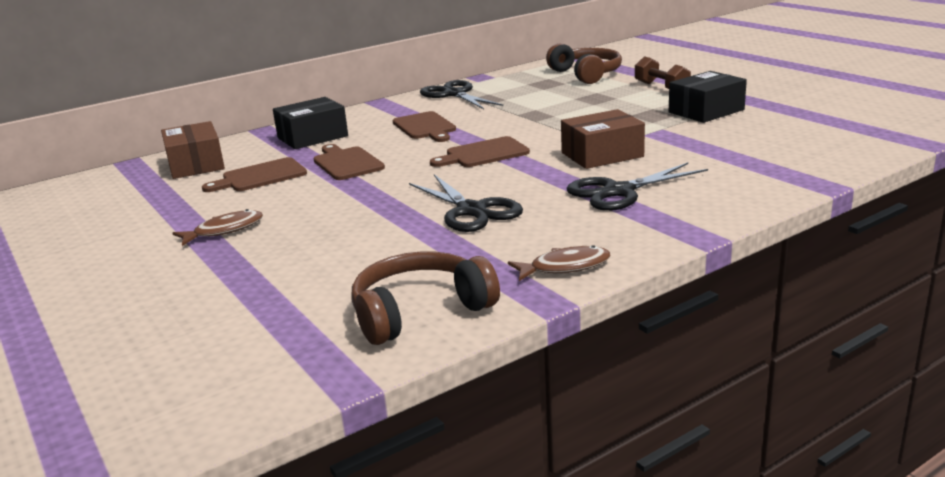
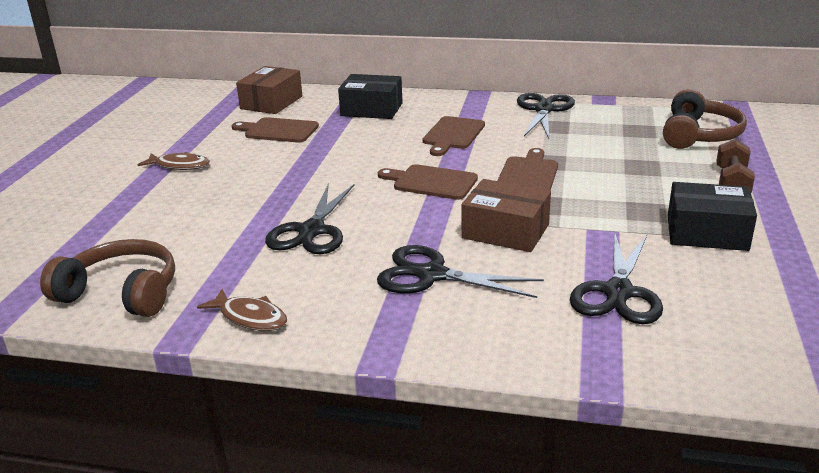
camera: 45 degrees right, 5 degrees up
brown cutting board [314,144,385,180] -> brown cutting board moved to [497,148,558,190]
none -> black scissors [570,234,663,324]

